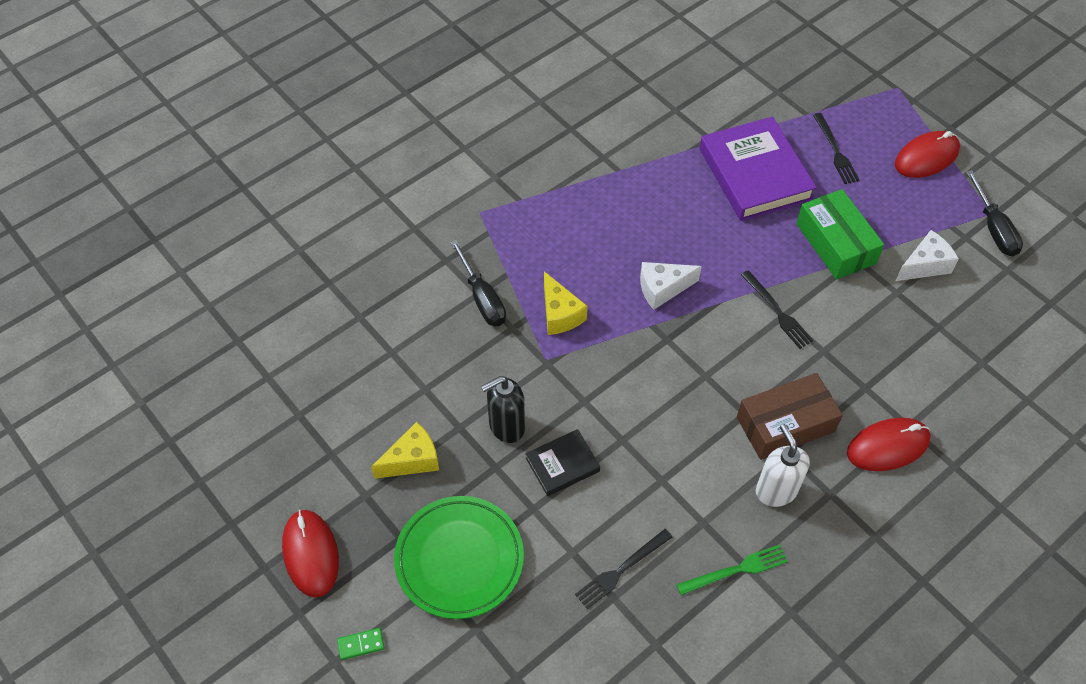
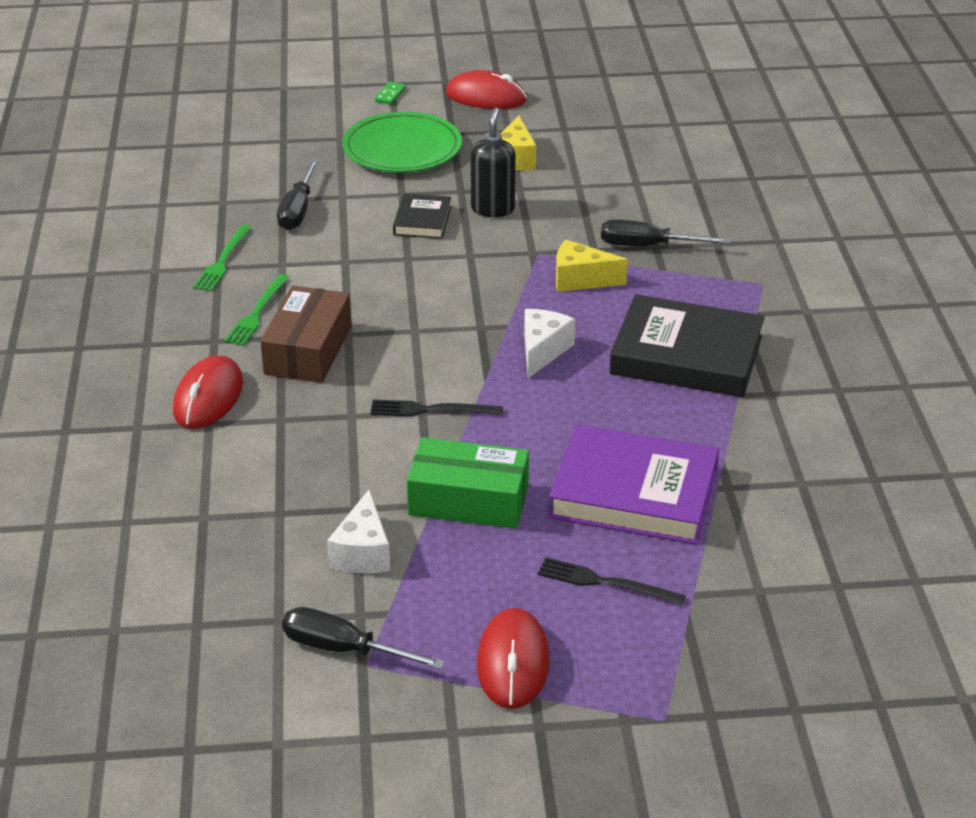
camera: 125 degrees right, 20 degrees down
black fork [575,529,672,609] -> black screwdriver [277,160,318,230]
white soap dispenser [756,424,810,507] -> green fork [224,274,289,346]
none -> black book [609,294,764,397]

